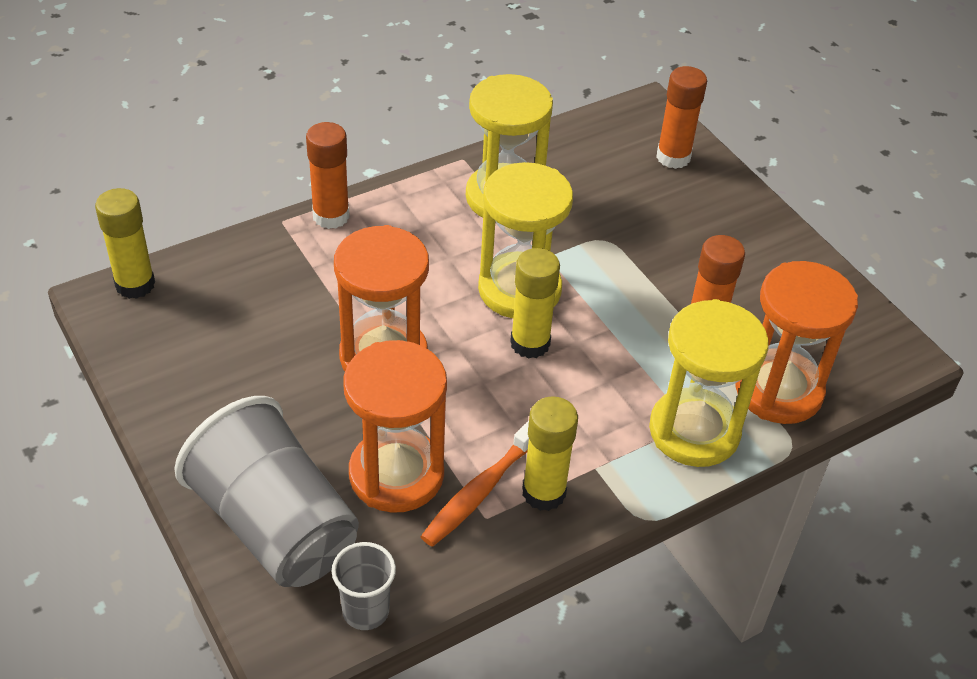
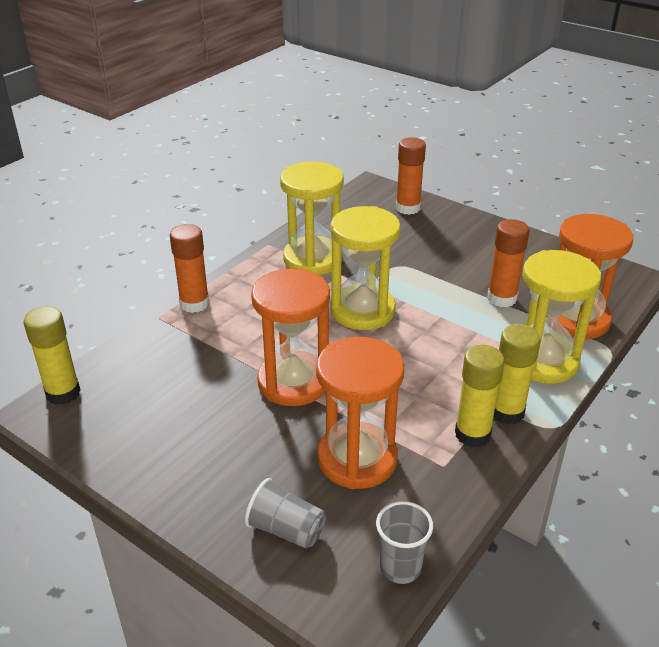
camera: 20 degrees left, 10 degrees down
grey cup [174,396,359,587] -> grey cup [245,478,326,549], size x0.47
orange toothbrush [420,421,529,547] -> none
yellow glue stick [510,248,560,359] -> yellow glue stick moved to [494,324,540,425]

